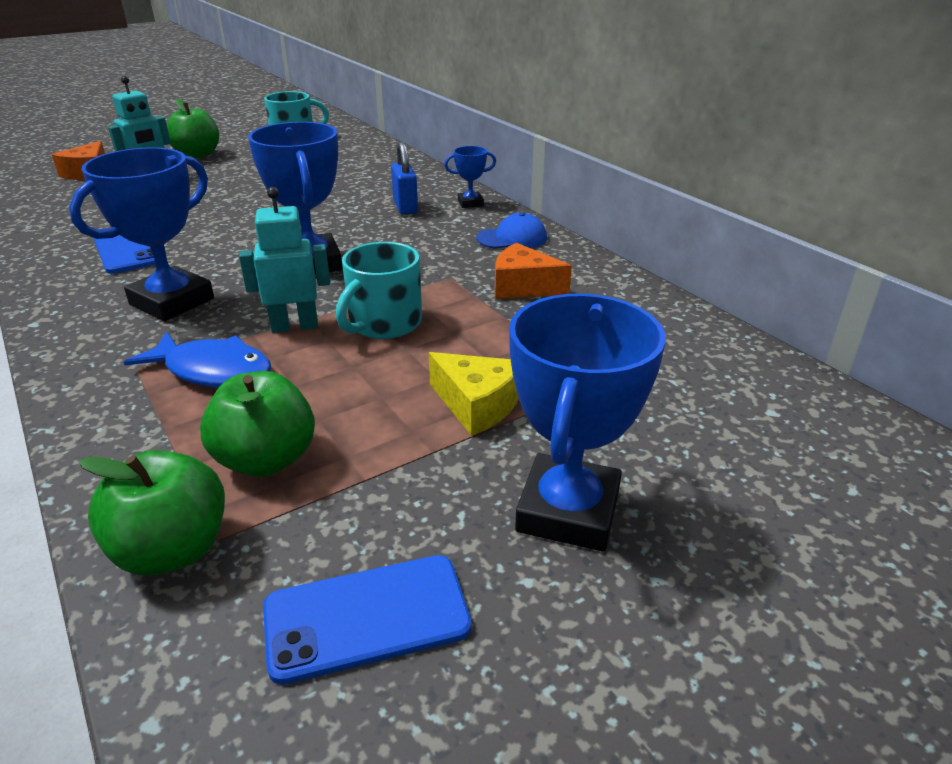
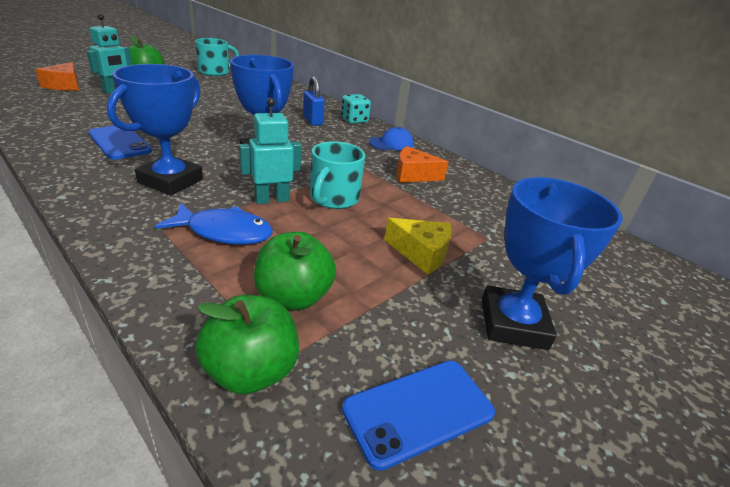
camera: 15 degrees left, 0 degrees up
blue trophy [444,146,496,208] -> turquoise dice [341,94,371,124]

